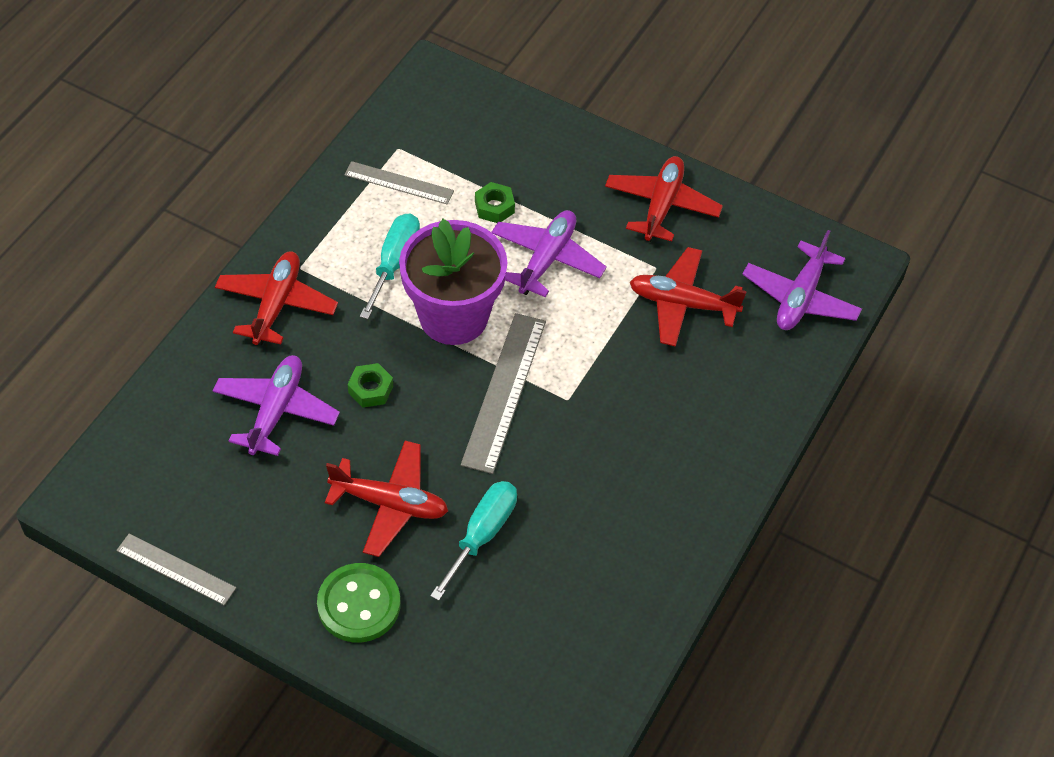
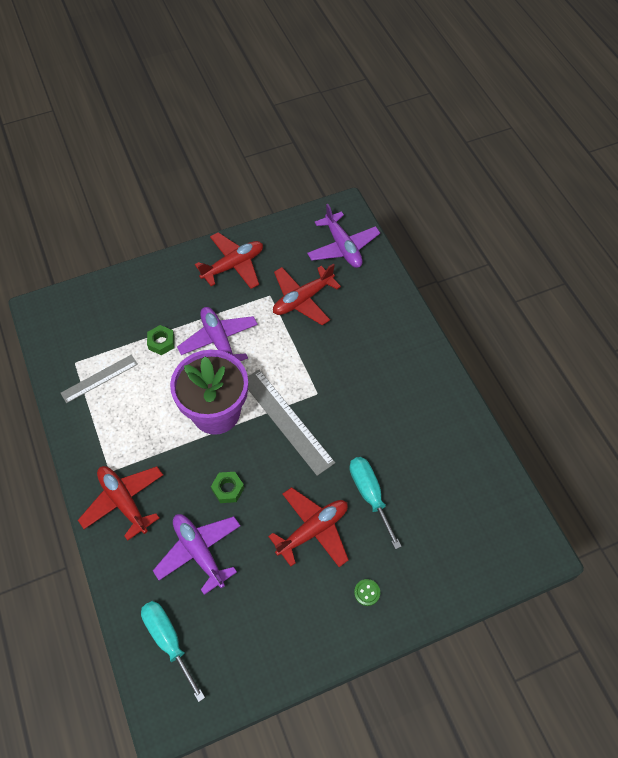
camera: 50 degrees left, 5 degrees up
grey ruler [116,534,236,605] -> none
green button [317,563,400,643] -> green button [354,579,380,606], size x0.44
turquoise screwdriver [360,213,420,319] -> turquoise screwdriver moved to [141,601,205,702]
red plane [605,156,723,242] -> red plane turned 90 degrees clockwise [195,232,263,289]

